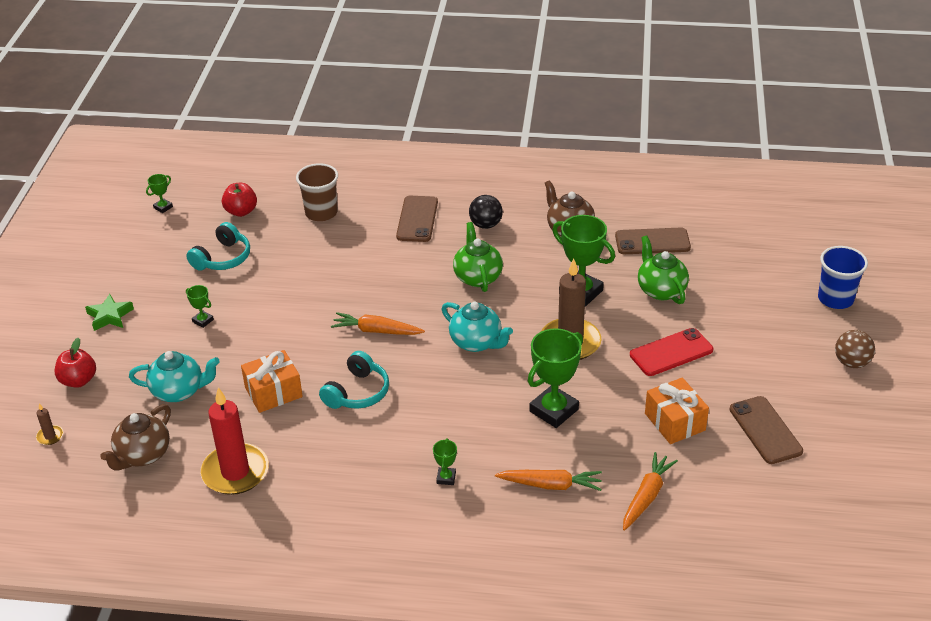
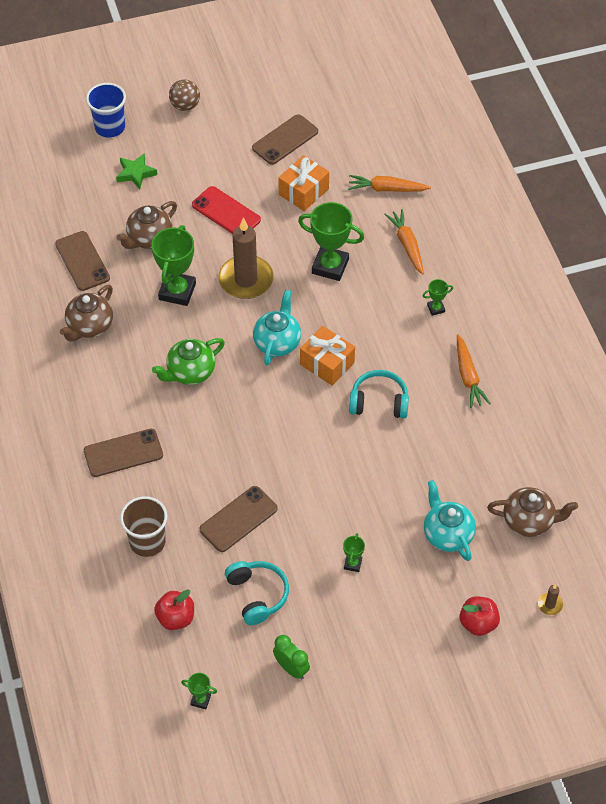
camera: 115 degrees left, 15 degrees up
green star [85,294,134,331] -> green star moved to [116,153,157,189]
turquoise headphones [186,222,250,271] -> turquoise headphones turned 60 degrees clockwise [225,561,289,625]
red candle [200,387,269,495] -> none
orange gift [241,350,303,413] -> orange gift moved to [300,326,355,386]
orange carrot [331,312,425,335] -> orange carrot moved to [457,334,491,408]
black ball [469,195,503,229] -> none
green teapot [638,236,689,304] -> brown teapot [116,201,177,249]
none -> brown phone [199,486,278,552]
none -> green clock [273,635,310,679]

